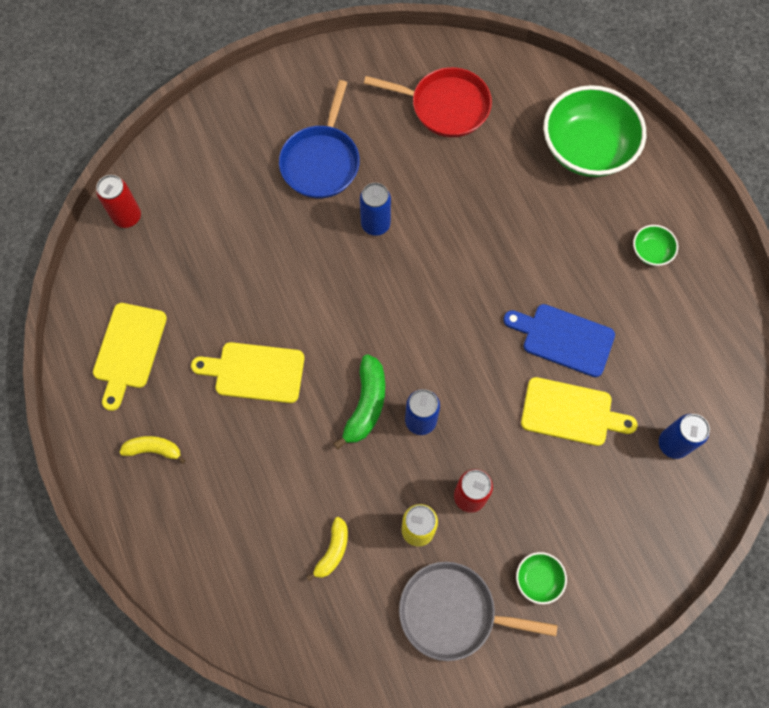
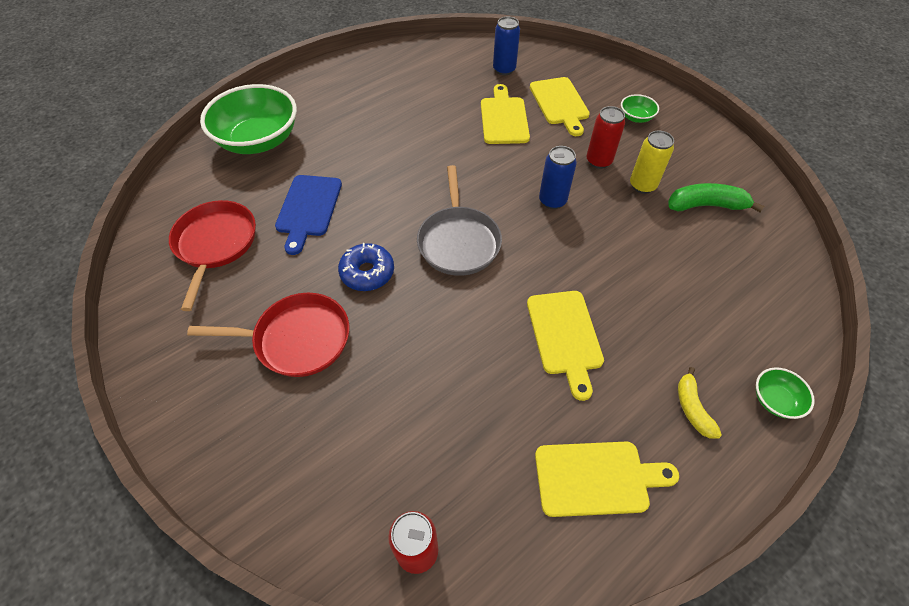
camera: 105 degrees left, 15 degrees down
blue pan [279,80,360,198] -> red pan [187,293,349,377]
yellow banana [306,517,348,581] -> none
green banana [333,354,385,450] -> green banana moved to [668,183,764,212]
blue can [360,183,391,236] -> blue donut [338,243,394,291]
grey pan [399,562,557,661] -> grey pan moved to [417,165,502,276]
blue cutting board [503,304,615,377] -> blue cutting board moved to [275,175,342,255]
green bowl [633,225,678,266] -> green bowl moved to [756,367,815,419]
none -> yellow cutting board [530,77,590,136]

